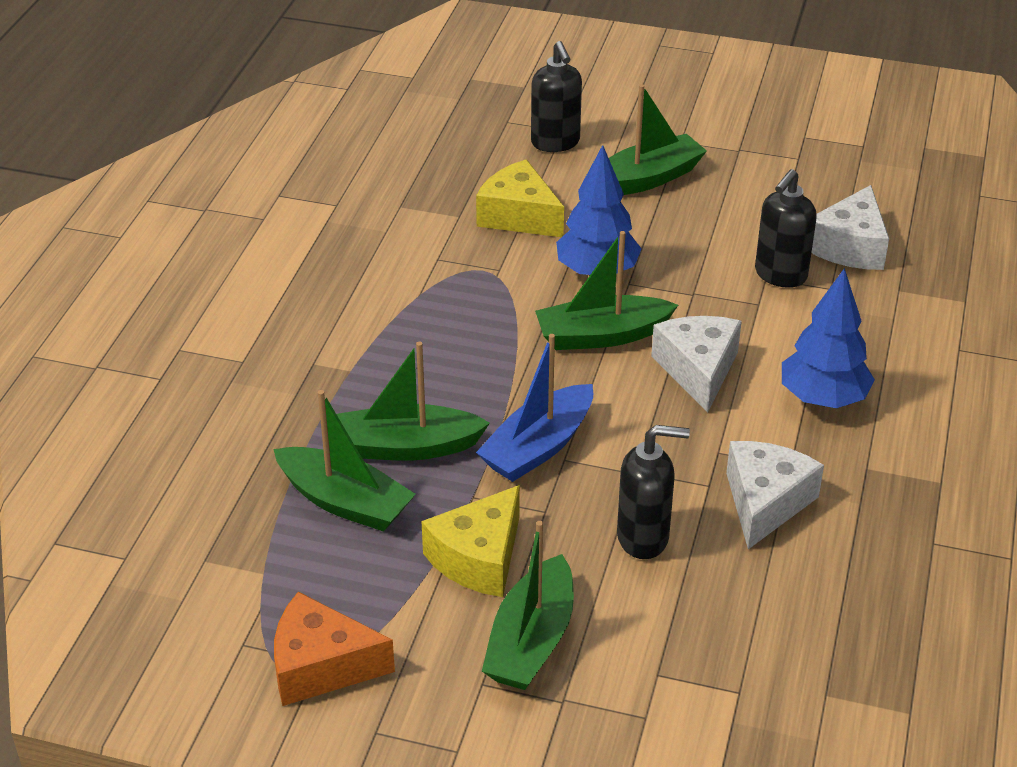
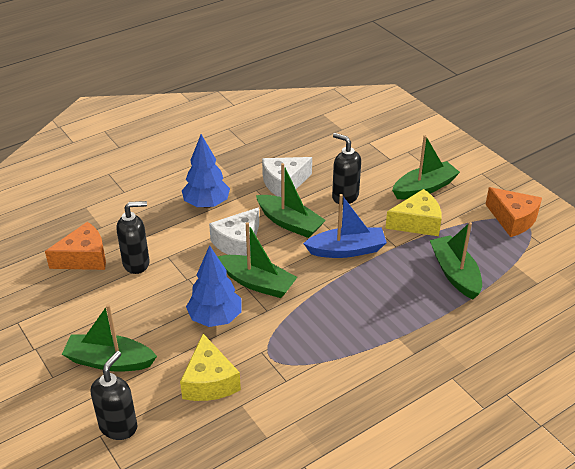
camera: 140 degrees left, 0 degrees up
green boat [336,342,490,461] -> green boat moved to [256,163,326,238]
white cheese [812,185,889,270] -> orange cheese [45,222,106,270]

